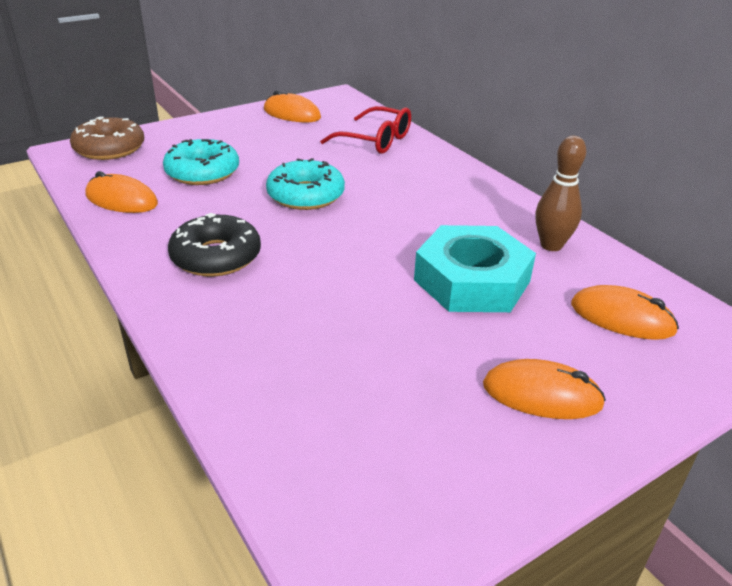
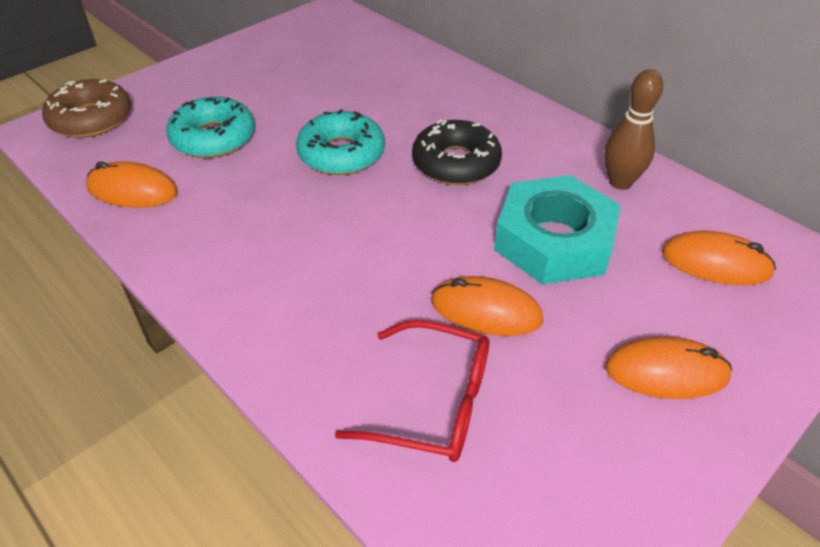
camera: 10 degrees left, 10 degrees up
black donut [168,213,261,277] -> black donut moved to [412,120,502,185]
orange mouse [264,90,321,122] -> orange mouse moved to [431,276,543,336]
red glasses [320,106,411,154] -> red glasses moved to [335,320,490,462]

